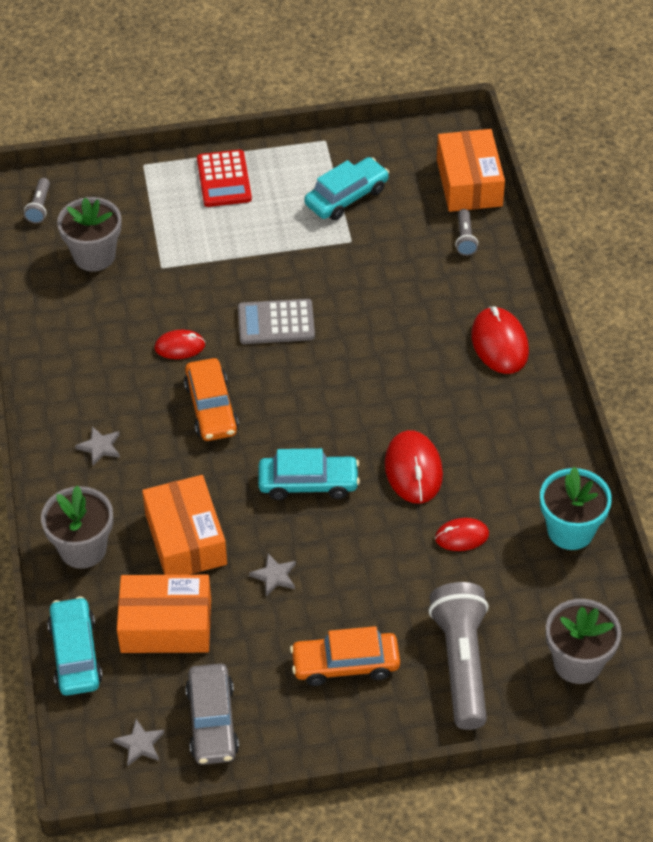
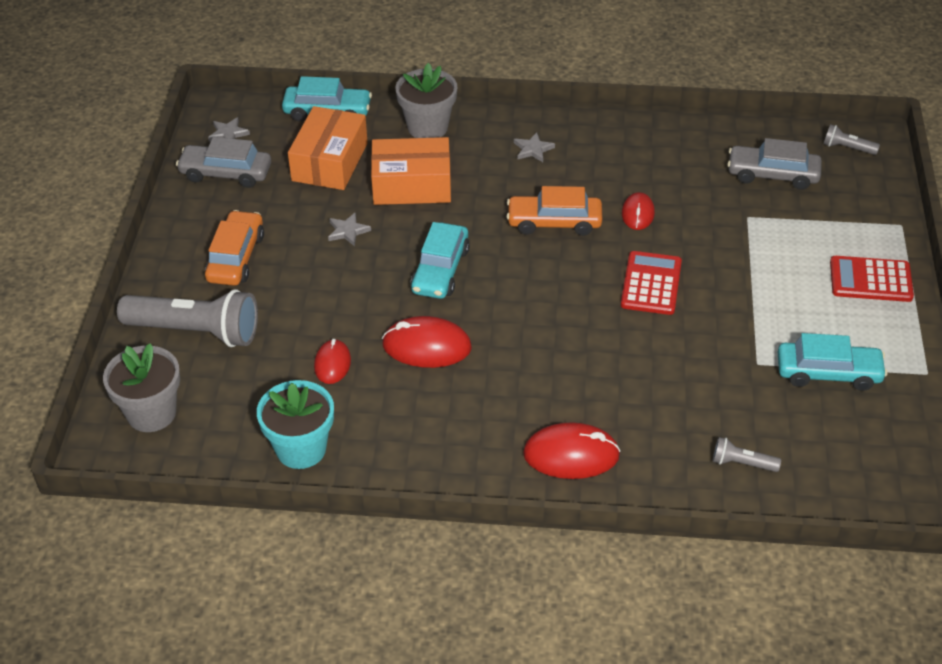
camera: 105 degrees right, 5 degrees down
grey flower pot [57,197,121,271] -> grey car [727,138,822,190]
grey calculator [238,299,315,344] -> red calculator [621,251,682,315]
turquoise car [304,157,389,220] -> turquoise car turned 60 degrees counterclockwise [778,333,888,391]
orange box [437,129,505,212] -> none

